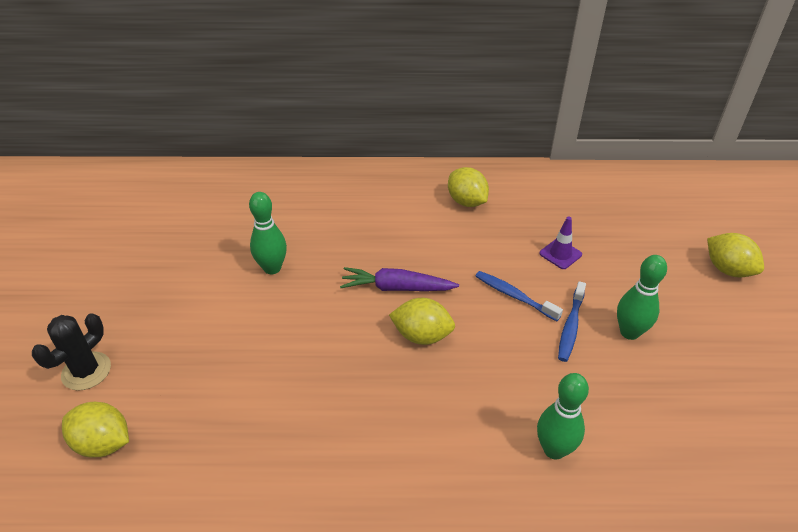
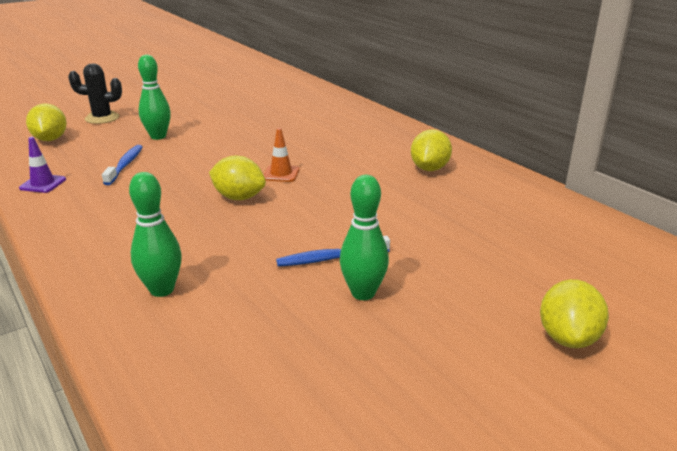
camera: 55 degrees right, 15 degrees down
green bowling pin [249,192,287,274] -> green bowling pin moved to [138,55,171,140]
purple carrot [340,267,459,291] -> orange traffic cone [263,128,300,182]
yellow lemon [389,298,455,345] -> yellow lemon turned 45 degrees counterclockwise [209,155,266,200]
blue toothbrush [476,271,563,321] -> blue toothbrush moved to [102,145,143,185]
purple traffic cone [539,217,582,269] -> purple traffic cone moved to [19,137,66,193]

